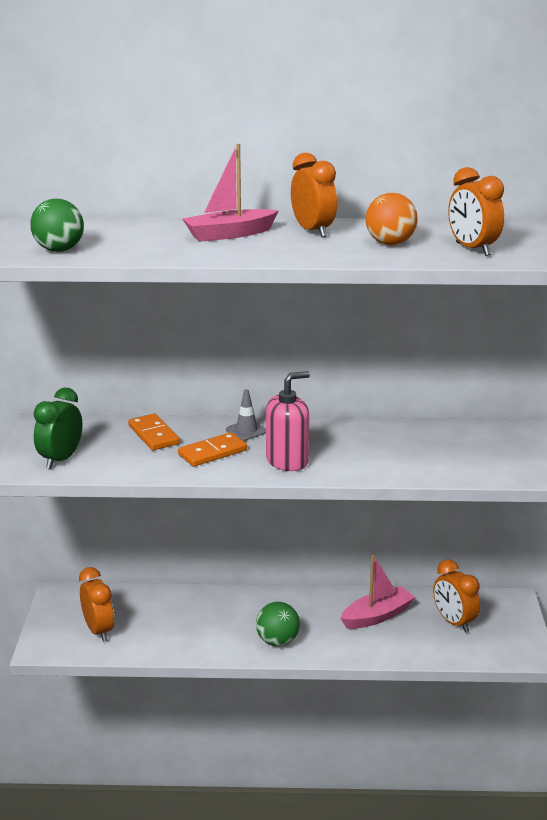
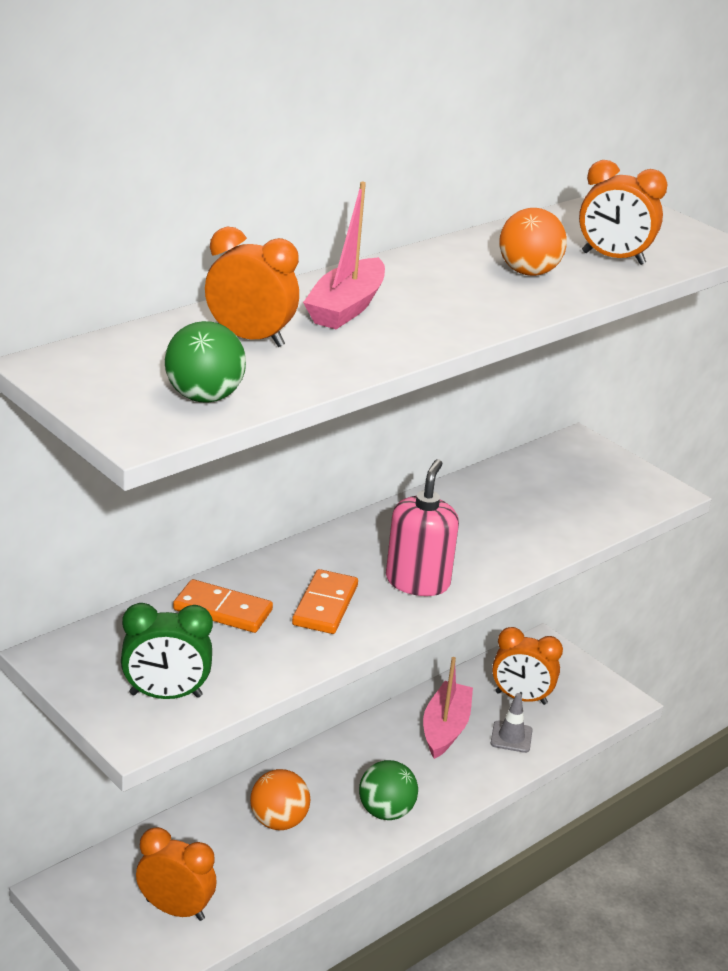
camera: 45 degrees left, 5 degrees up
green clock [34,388,82,469] -> green clock turned 75 degrees counterclockwise [121,603,213,699]
grey traffic cone [226,389,266,441] -> grey traffic cone moved to [491,693,533,753]
orange clock [291,153,337,238] -> orange clock moved to [205,227,299,347]
none -> orange ball [250,769,310,830]

